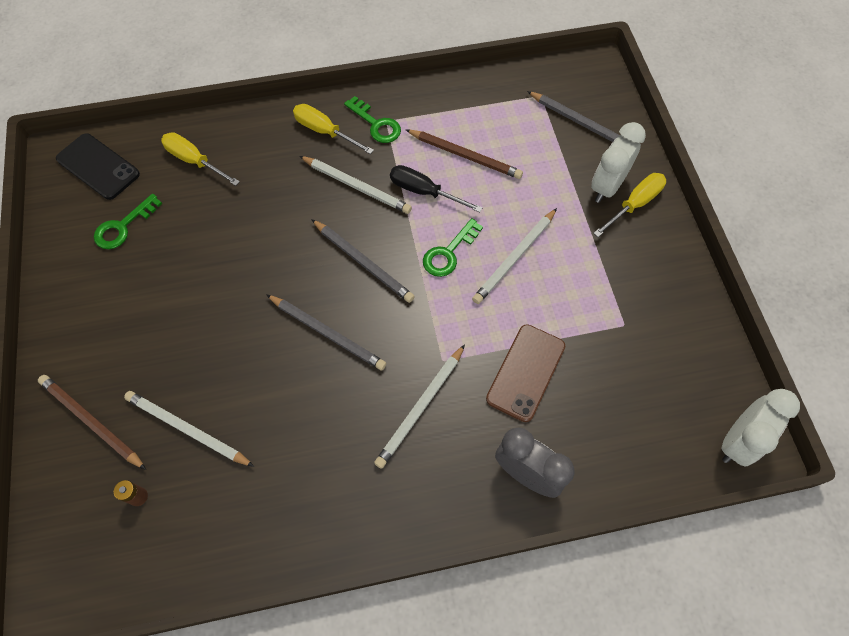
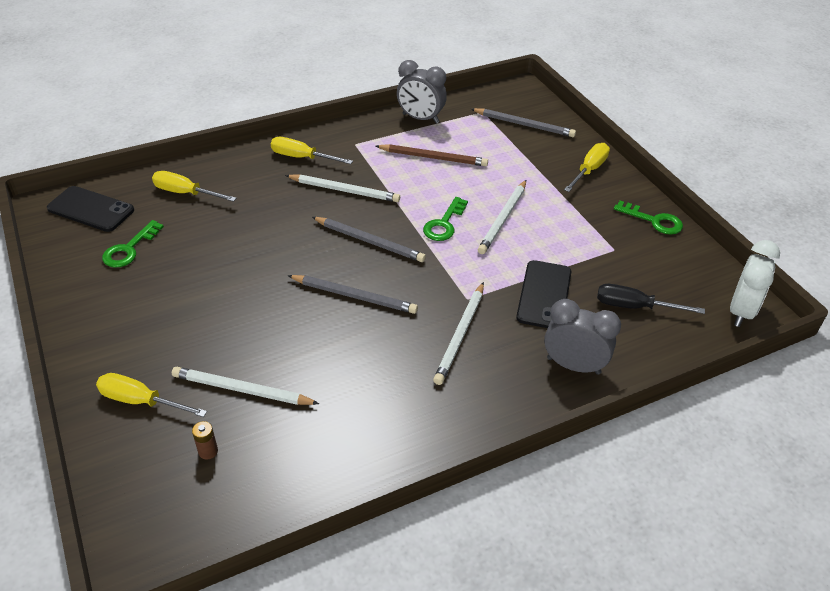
camera: 15 degrees left, 20 degrees down
brown pencil [38,375,146,470] -> yellow screwdriver [96,373,207,417]
green key [344,96,401,143] -> green key moved to [614,201,683,235]
black screwdriver [390,165,483,212] -> black screwdriver moved to [597,284,705,314]
brown phone [486,324,565,422] -> black phone [516,260,571,328]
white clock [591,122,646,203] -> none
none -> grey clock [397,60,447,124]

